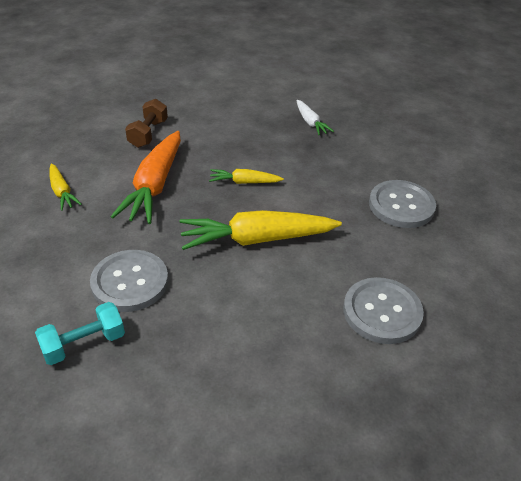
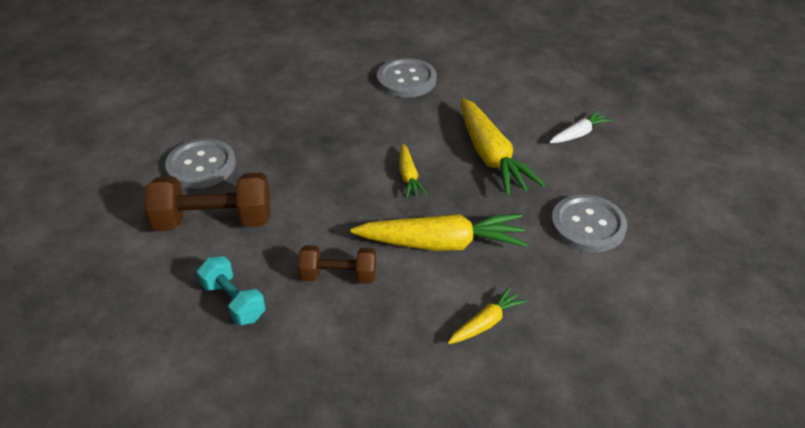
camera: 100 degrees left, 0 degrees up
turquoise dumbbell [35,302,125,365] -> turquoise dumbbell moved to [197,256,266,325]
orange carrot [111,131,181,224] -> yellow carrot [351,214,528,251]
white carrot [296,100,334,136] -> white carrot moved to [549,111,612,143]
grey button [343,277,424,344] -> grey button moved to [165,139,236,189]
none -> brown dumbbell [144,173,270,231]

